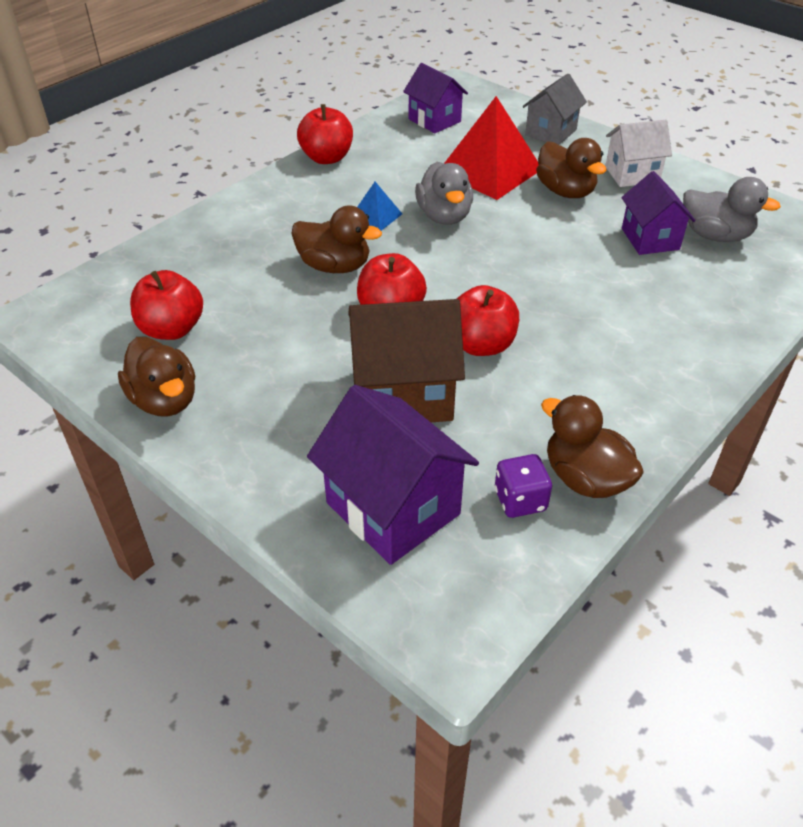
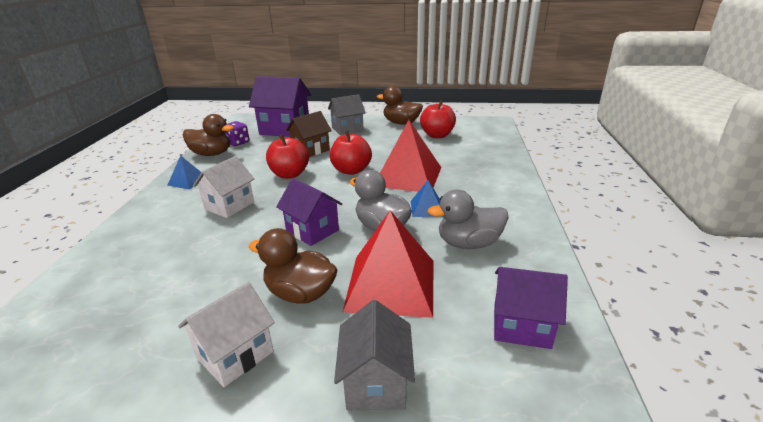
camera: 145 degrees right, 15 degrees down
brown duck [291,205,382,273] -> red pyramid [380,120,441,192]
red apple [297,104,353,164] -> none
brown house [349,299,465,422] -> brown house [286,111,332,157], size x0.64
purple house [621,171,696,255] -> purple house moved to [276,178,342,246]
grey duck [683,177,781,242] -> grey duck moved to [428,190,508,249]
none -> blue pyramid [167,155,201,189]
none -> white house [193,156,254,218]
none -> grey house [328,94,366,135]

